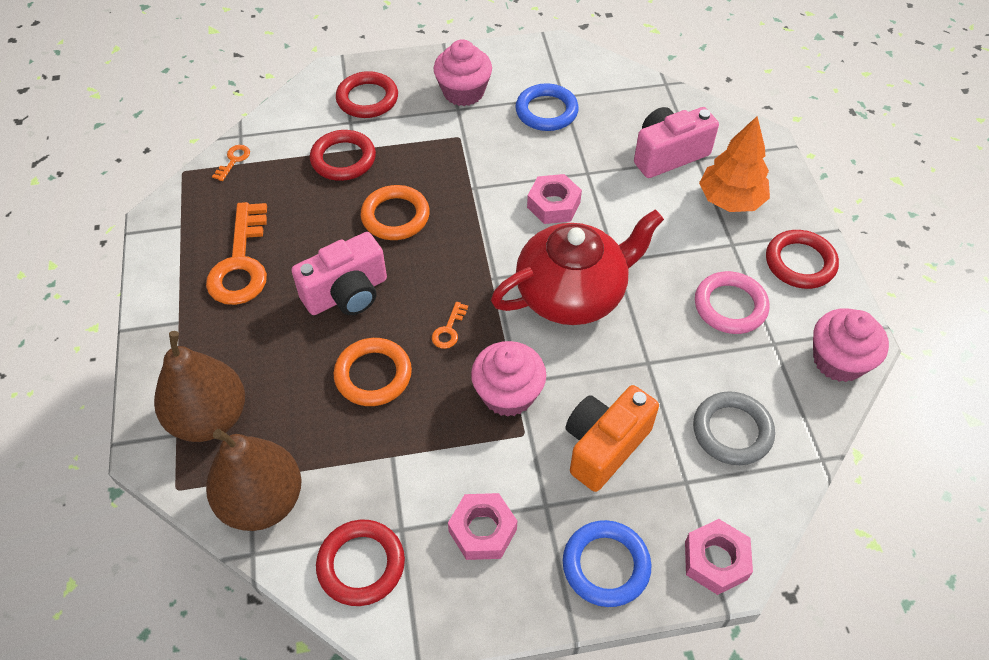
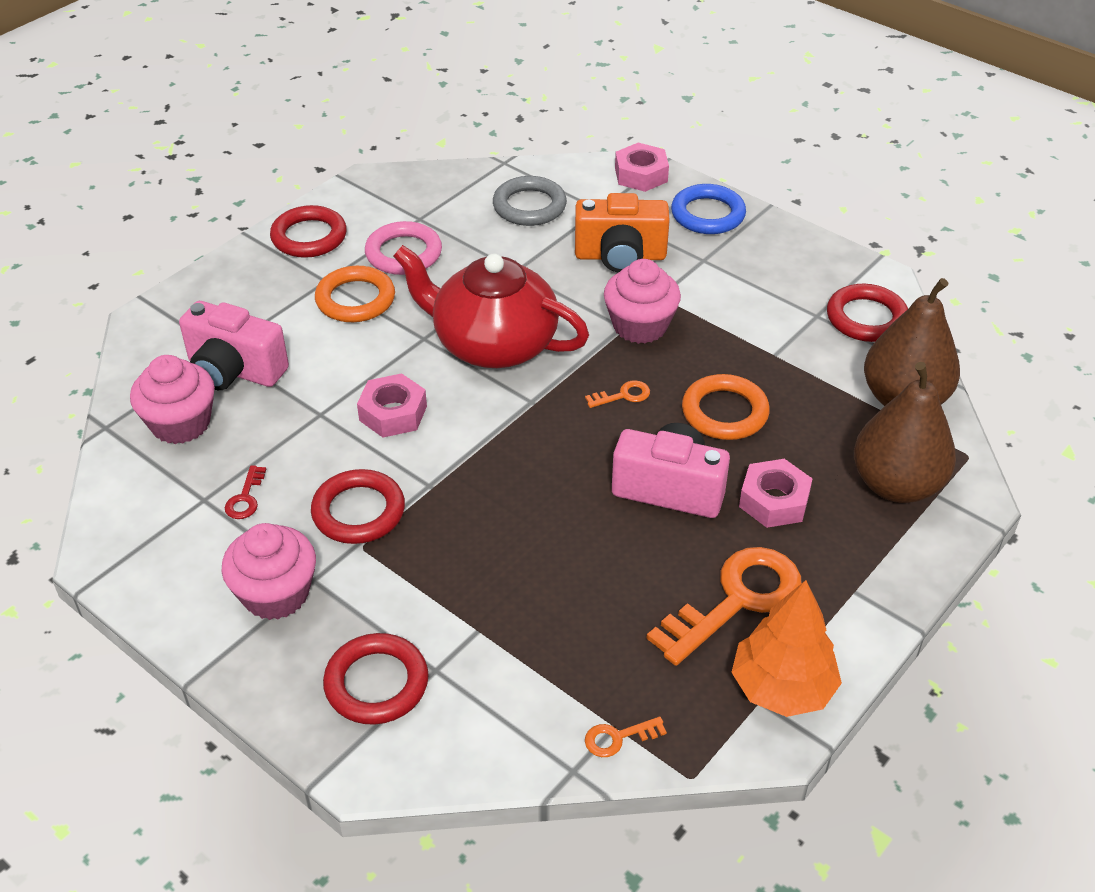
camera: 130 degrees left, 10 degrees down
red ring [310,130,376,181] -> red ring moved to [311,469,405,544]
orange ring [361,185,430,240] -> orange ring moved to [315,266,395,322]
pink nut [448,493,517,560] -> pink nut moved to [739,459,813,528]
blue ring [515,83,579,131] -> red key [225,465,266,519]
orange tree [699,116,770,212] -> orange tree moved to [731,580,842,717]
pink cupcake [813,308,889,382] -> pink cupcake moved to [130,355,215,444]

